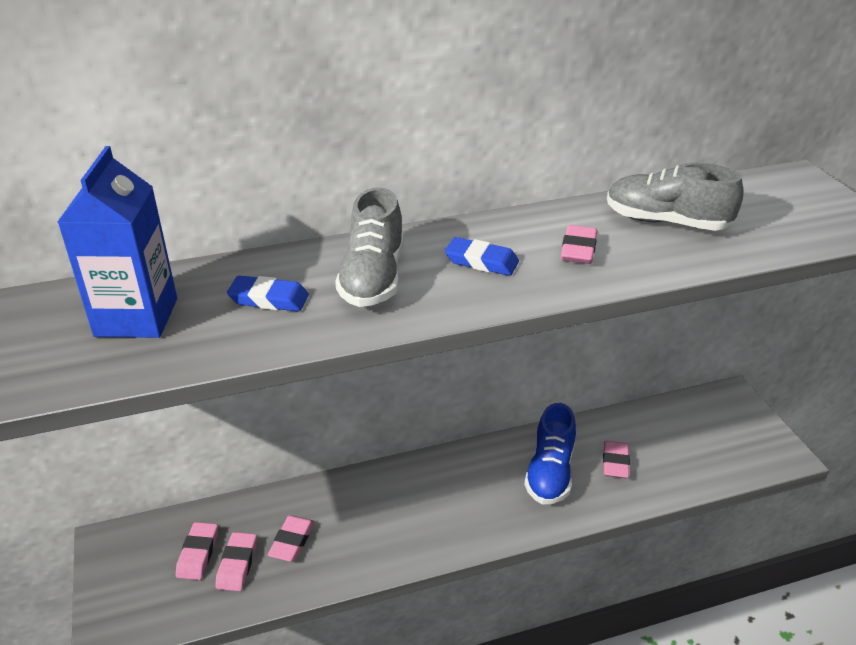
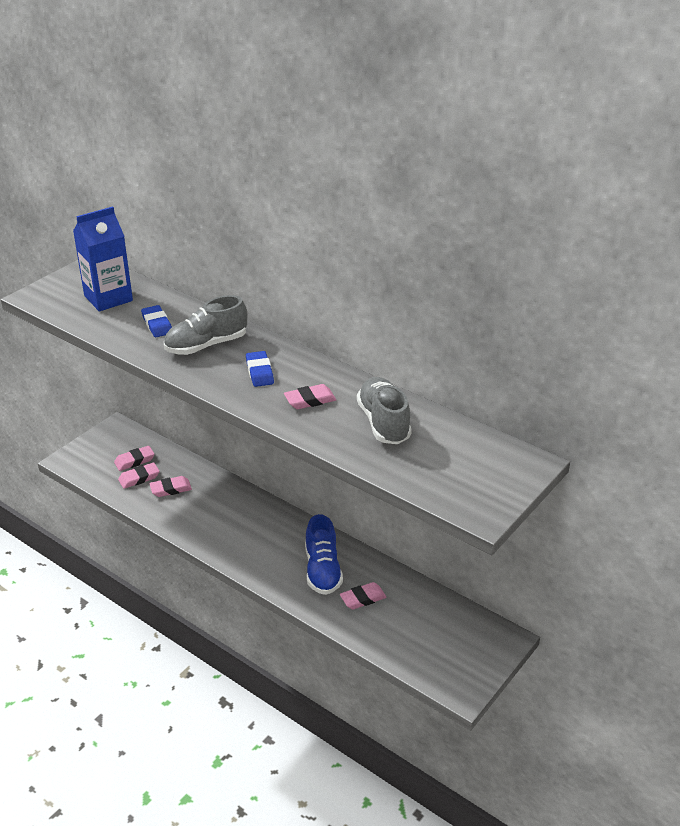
camera: 55 degrees right, 0 degrees up
blue shoe [524,403,576,504] -> blue shoe turned 75 degrees counterclockwise [305,514,343,595]

